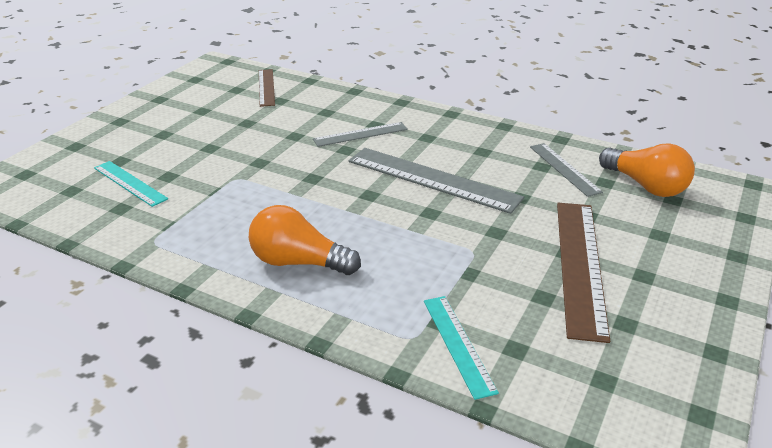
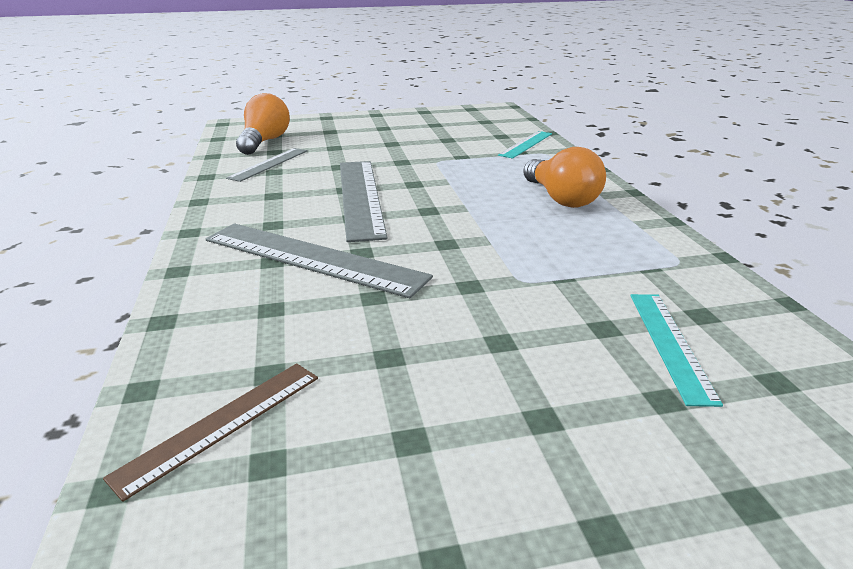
camera: 130 degrees left, 5 degrees down
grey ruler [313,122,408,147] -> grey ruler [206,224,433,298], size x1.74
brown ruler [557,203,610,343] -> none

